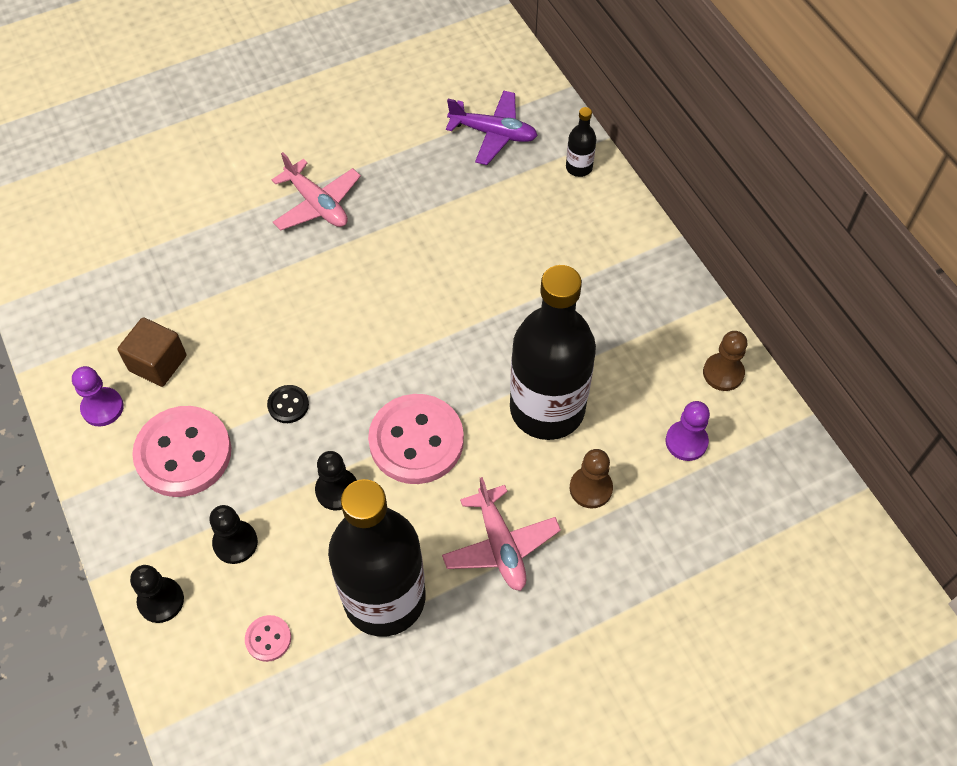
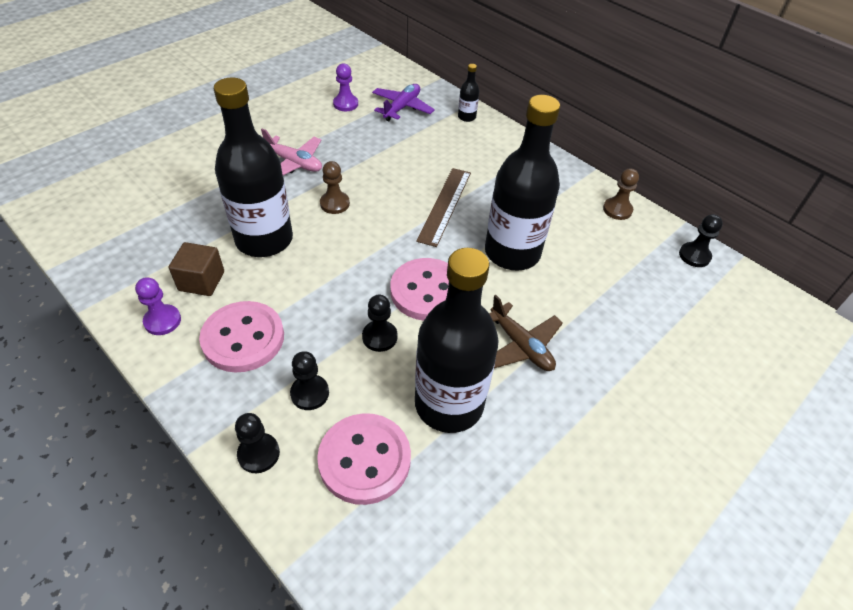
camera: 20 degrees left, 10 degrees down
pink button [245,615,291,662] -> pink button [317,413,411,505], size x2.27
black button [267,385,309,423] -> none
pink plane [442,477,561,591] -> brown plane [489,295,563,371]
purple plane [446,91,538,165] -> purple plane turned 60 degrees counterclockwise [372,84,435,121]
brown pawn [570,449,613,508] -> brown pawn moved to [320,161,350,214]
purple pawn [666,401,710,461] -> purple pawn moved to [333,63,358,111]
none -> black bottle [214,77,293,257]
none -> brown ruler [416,168,471,247]
none -> black pawn [679,214,723,267]

